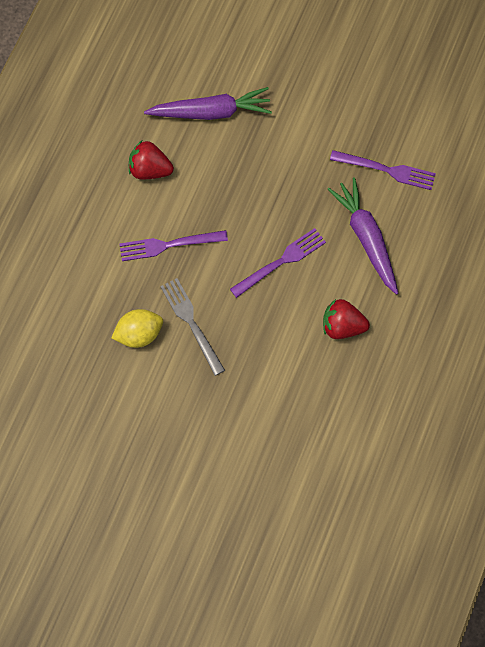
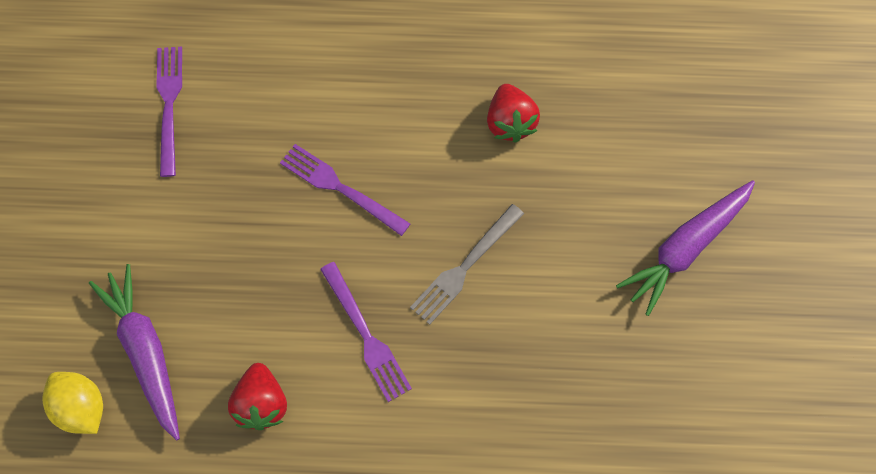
camera: 110 degrees left, 0 degrees up
yellow lemon [111,309,163,348] -> yellow lemon moved to [42,372,103,434]
red strawberry [323,299,370,339] -> red strawberry moved to [487,84,540,143]
purple carrot [327,177,398,295] -> purple carrot moved to [616,180,755,316]

